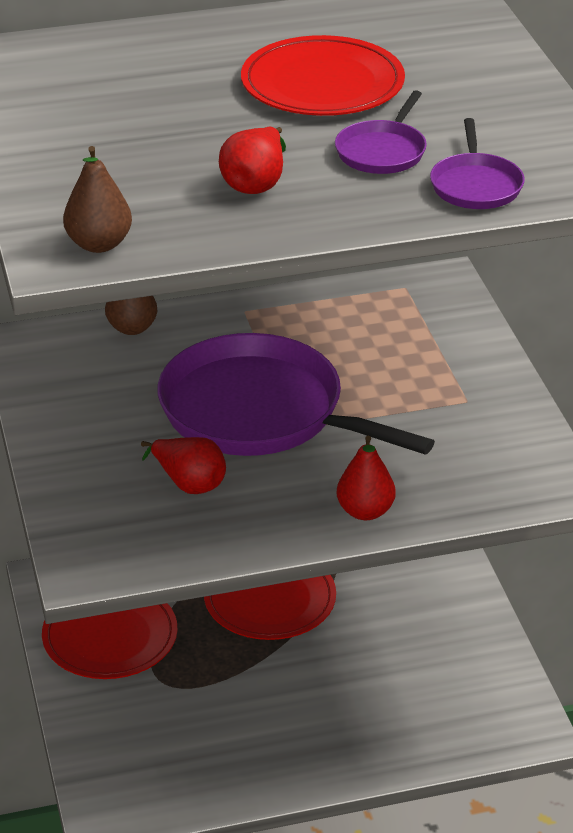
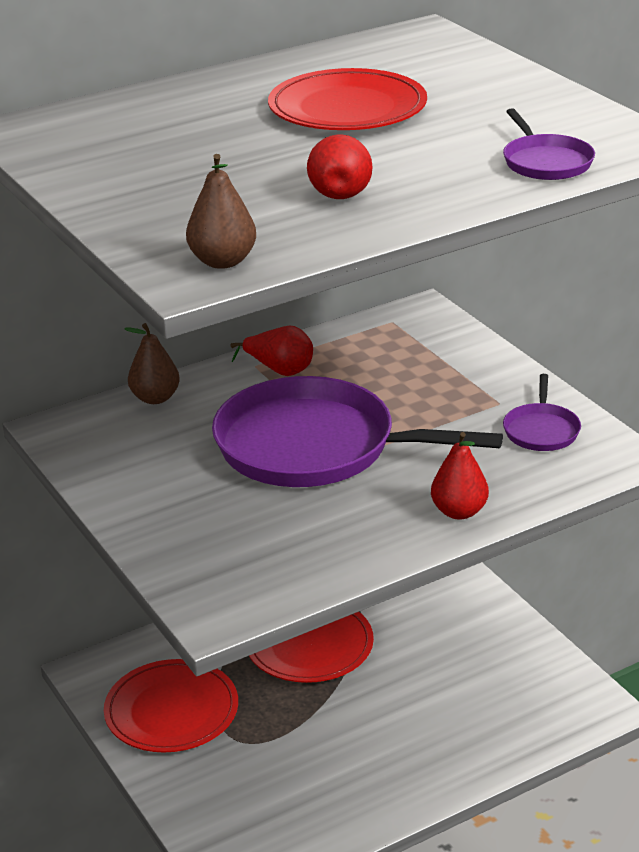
camera: 15 degrees left, 5 degrees down
red pear [141,437,226,494] -> red pear moved to [231,326,313,376]
purple pan [335,90,427,174] -> purple pan moved to [503,374,581,451]

